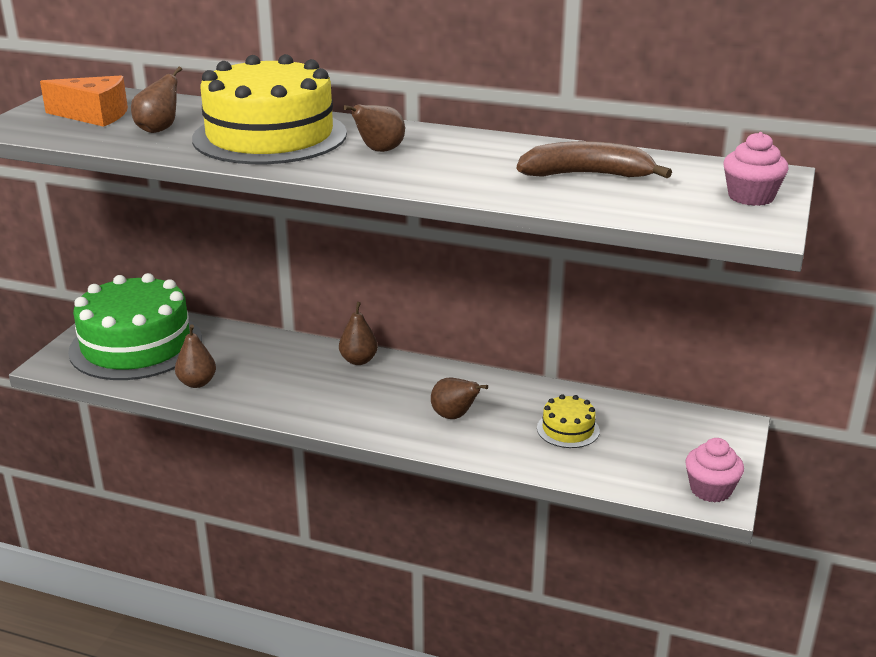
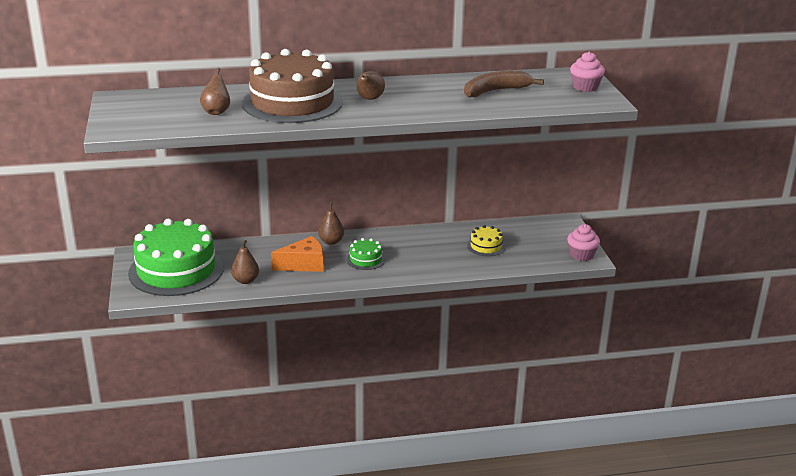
camera: 30 degrees left, 0 degrees up
orange cheese [40,75,128,127] -> orange cheese moved to [271,236,323,272]
yellow cake [192,54,347,164] -> brown cake [242,49,343,123]
brown pear [431,378,488,419] -> none
none -> green cake [346,238,385,270]

